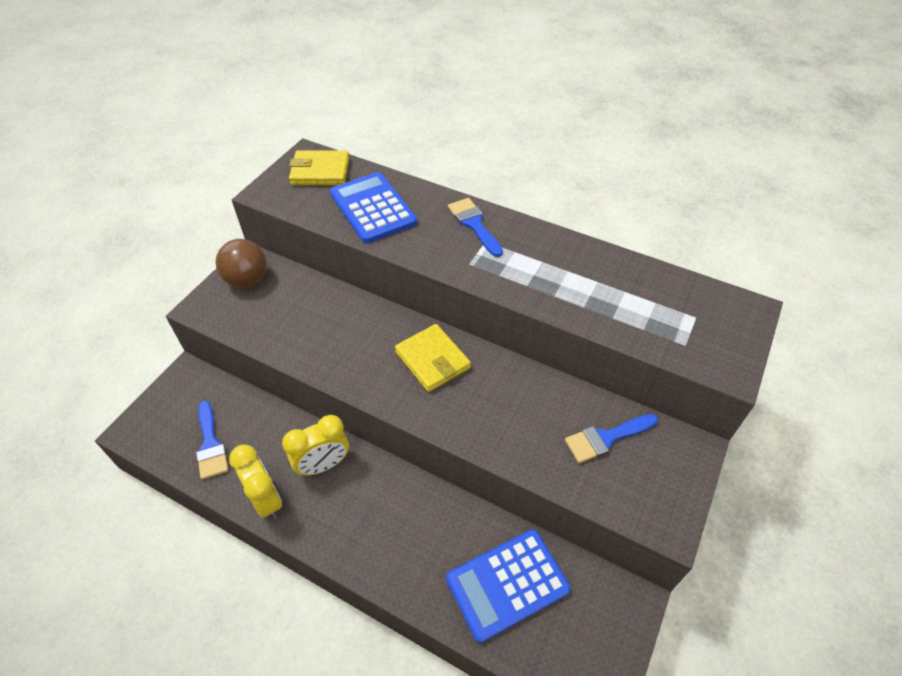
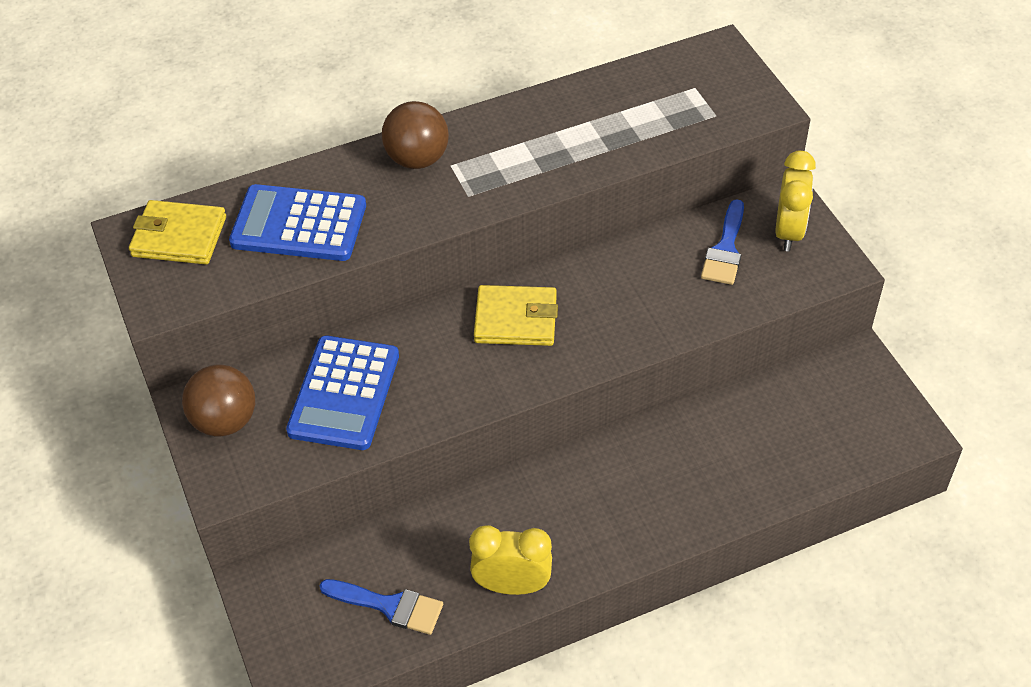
camera: 50 degrees left, 0 degrees up
yellow clock [282,415,349,476] -> yellow clock moved to [775,151,816,251]
yellow wallet [289,151,349,185] -> yellow wallet turned 60 degrees clockwise [129,200,226,264]
blue calculator [446,530,571,643] -> blue calculator moved to [286,336,399,450]
blue brush [448,198,503,257] -> brown ball [382,101,449,169]

